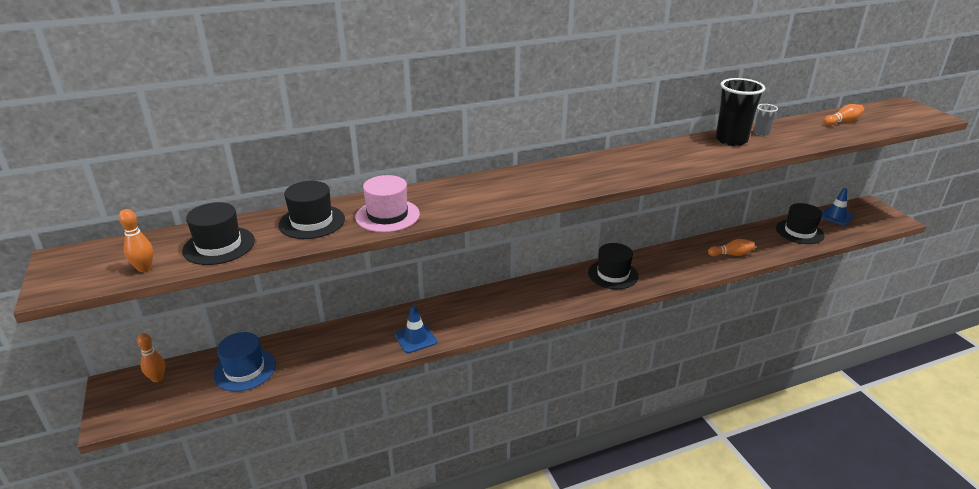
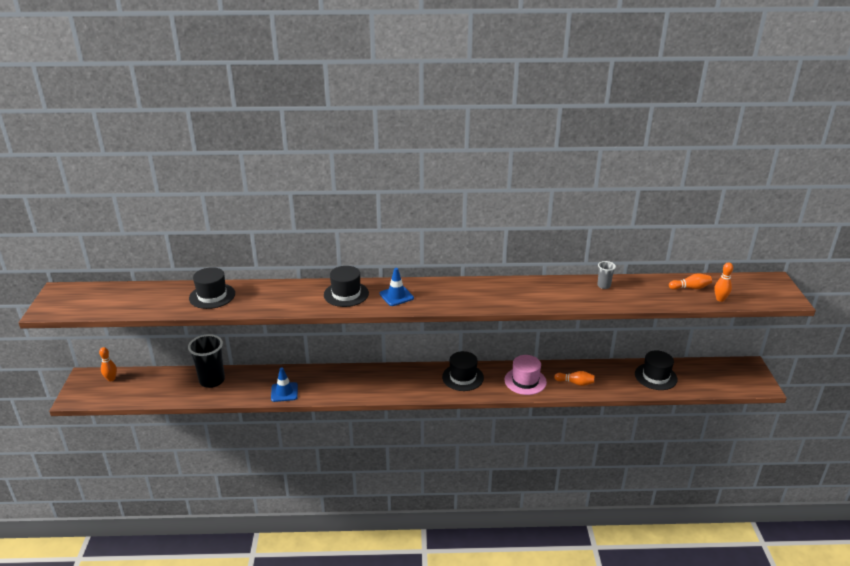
camera: 20 degrees right, 0 degrees up
orange bowling pin [119,209,153,272] -> orange bowling pin moved to [714,262,733,302]
black hat [182,202,255,265] -> black hat moved to [324,266,369,307]
blue hat [213,332,276,392] -> none
pink hat [355,175,420,232] -> pink hat moved to [505,355,547,395]
black cup [716,78,765,146] -> black cup moved to [188,334,225,388]
blue traffic cone [821,188,854,226] -> blue traffic cone moved to [380,268,414,306]

